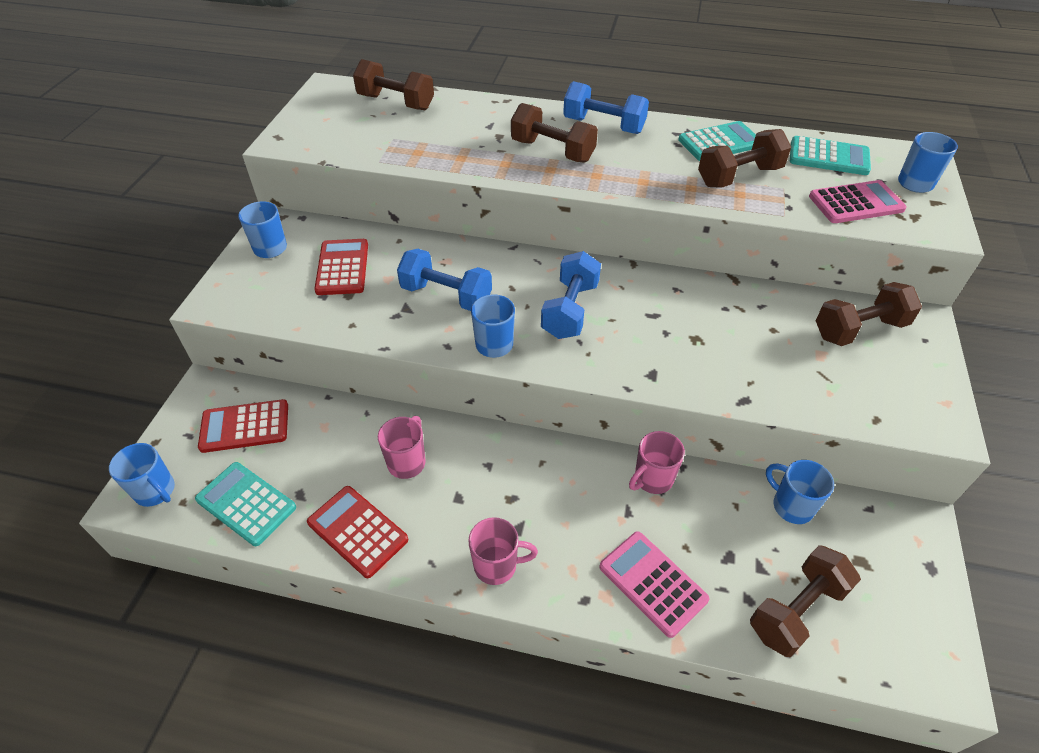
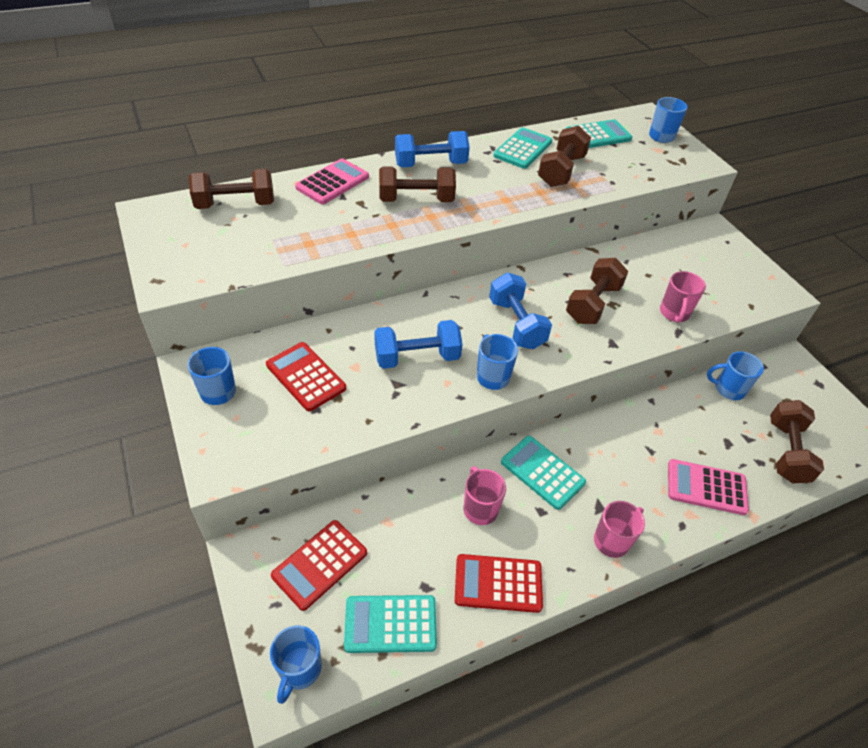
camera: 40 degrees left, 0 degrees up
blue mug [109,443,175,507] -> blue mug turned 105 degrees clockwise [270,625,322,704]
pink mug [629,431,685,494] -> pink mug moved to [660,271,706,323]
pink calculator [809,180,907,223] -> pink calculator moved to [295,158,369,205]
brown dumbbell [816,282,922,346] -> brown dumbbell moved to [566,258,628,324]
none -> turquoise calculator [501,436,586,510]

